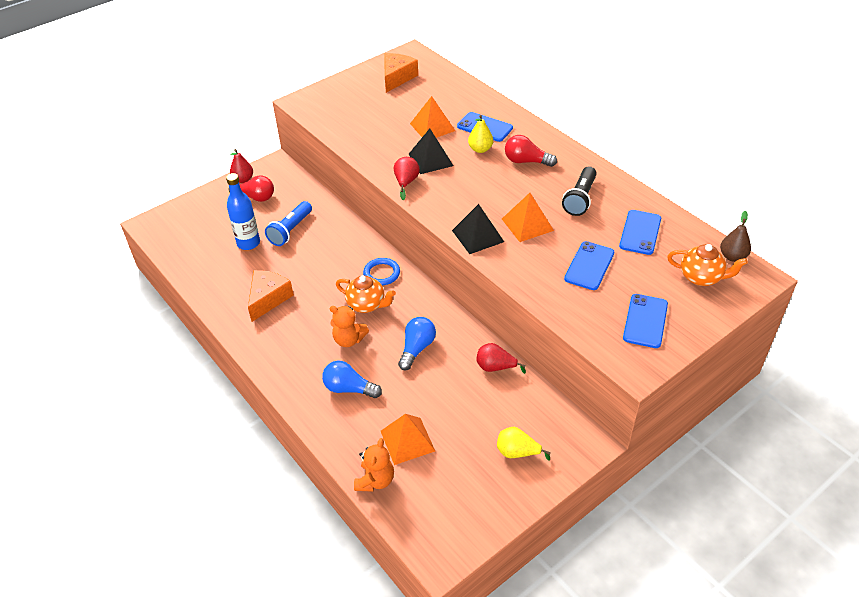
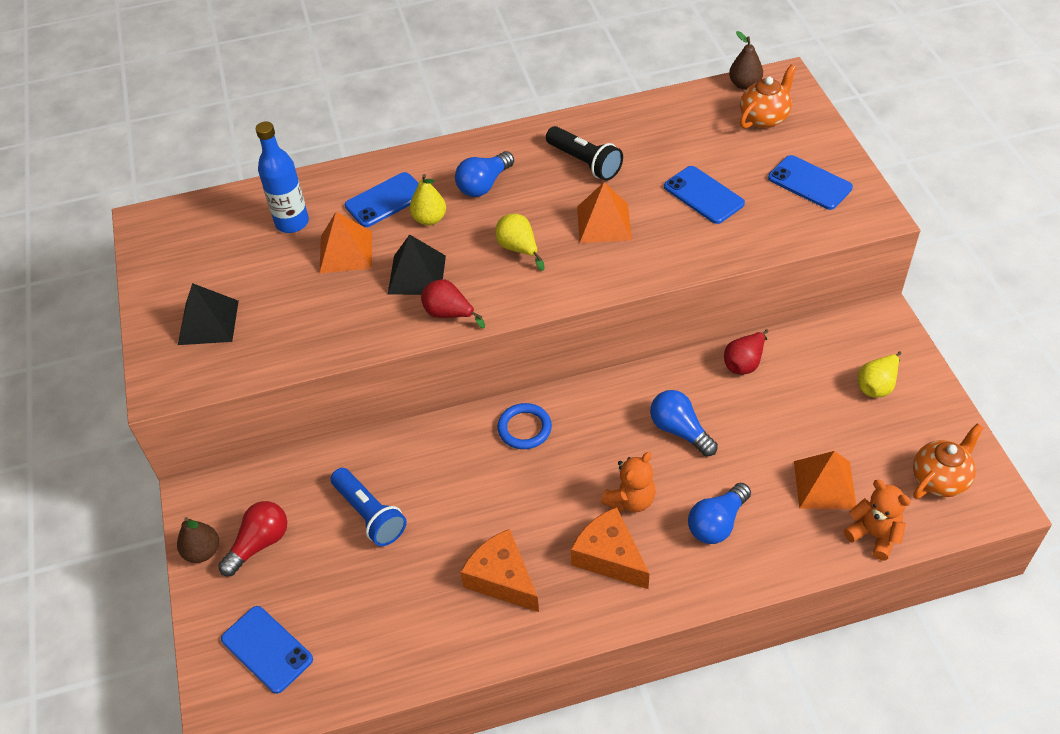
camera: 65 degrees left, 5 degrees up
blue bottle [226,173,260,250] -> blue bottle moved to [256,121,309,233]
red pear [230,149,253,183] -> brown pear [177,517,219,563]
orange teapot [336,275,396,313] -> orange teapot moved to [913,423,983,499]
orange cheese [384,53,418,93] -> orange cheese moved to [571,507,649,589]
black pyramid [452,204,504,254] -> black pyramid moved to [178,283,239,345]
red light bulb [505,135,557,167] -> blue light bulb [455,151,514,197]
blue phone [619,210,661,255] -> blue phone moved to [221,606,313,694]
none -> yellow pear [495,214,544,271]

